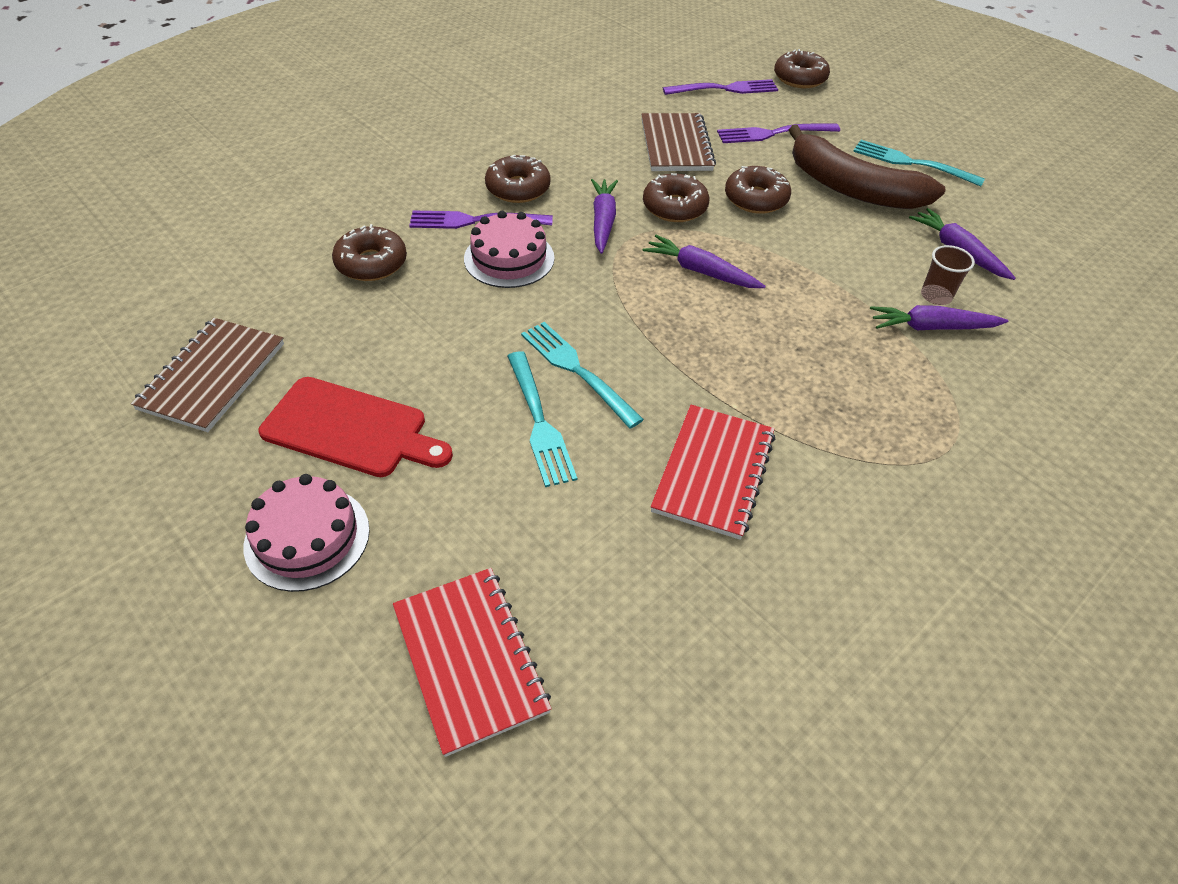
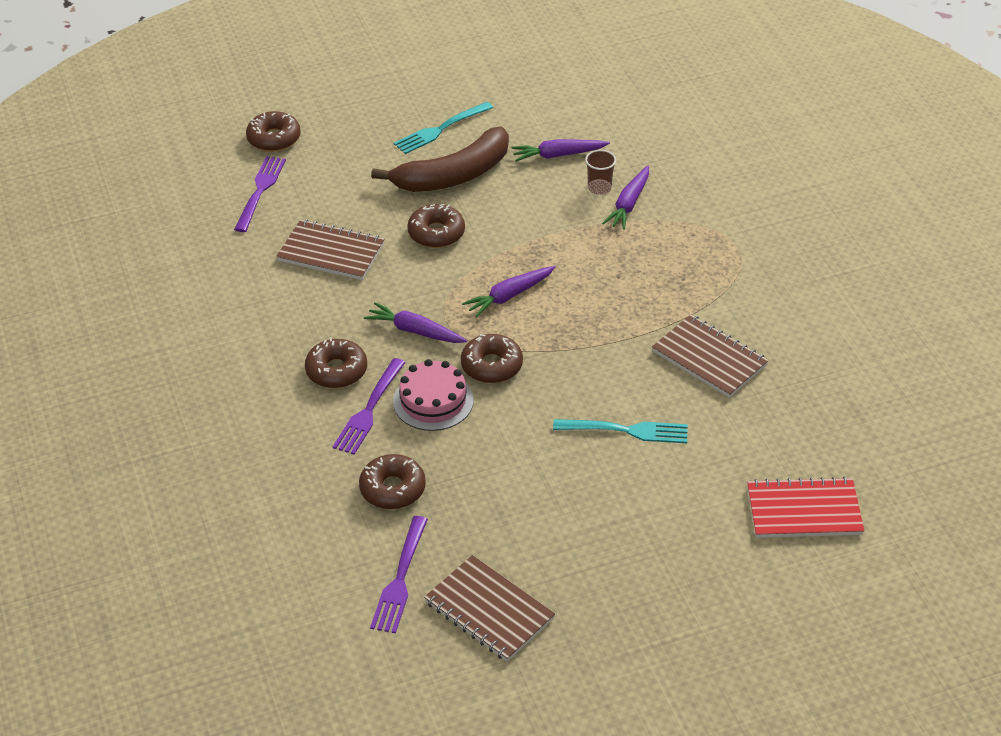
camera: 65 degrees left, 5 degrees down
pink cake [244,474,370,592] -> none
red cutting board [259,377,453,477] -> none
turquoise fork [521,322,644,429] -> none
brown donut [643,173,710,222] -> brown donut moved to [461,334,523,383]
red notebook [651,405,775,540] -> brown notebook [652,315,769,398]
purple fork [717,123,840,143] -> purple fork moved to [370,516,428,633]

